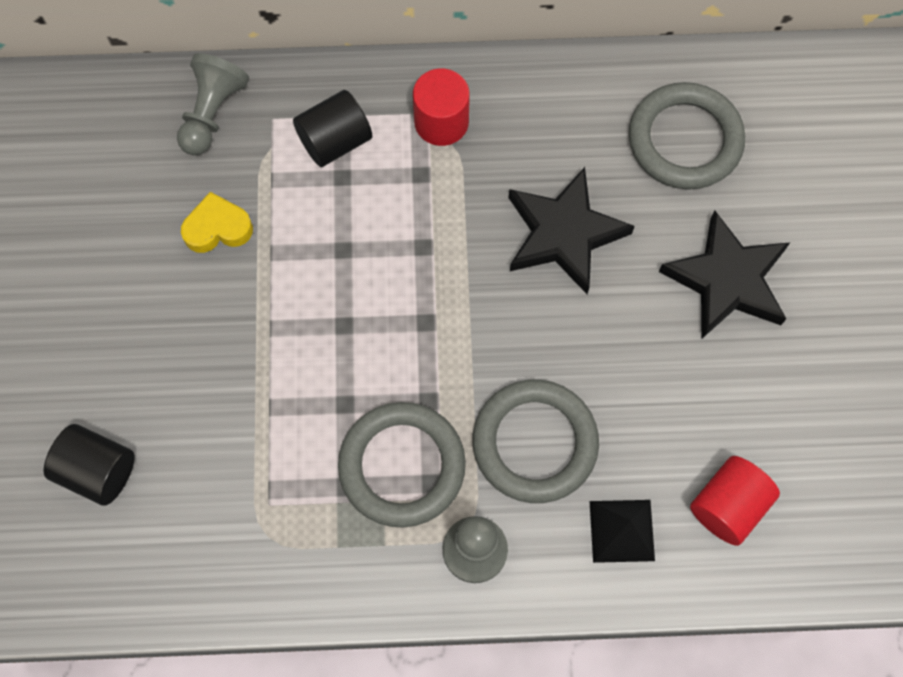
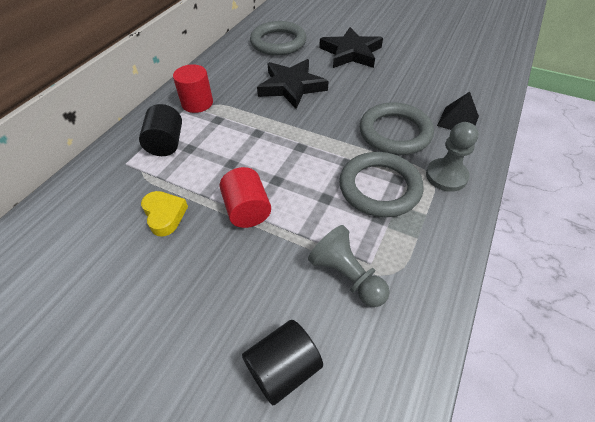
camera: 60 degrees left, 20 degrees down
grey pawn [177,53,249,155] -> grey pawn moved to [308,225,390,307]
yellow heart [181,192,253,253] -> yellow heart turned 135 degrees clockwise [141,191,188,237]
red cylinder [690,456,780,546] -> red cylinder moved to [220,167,271,228]

